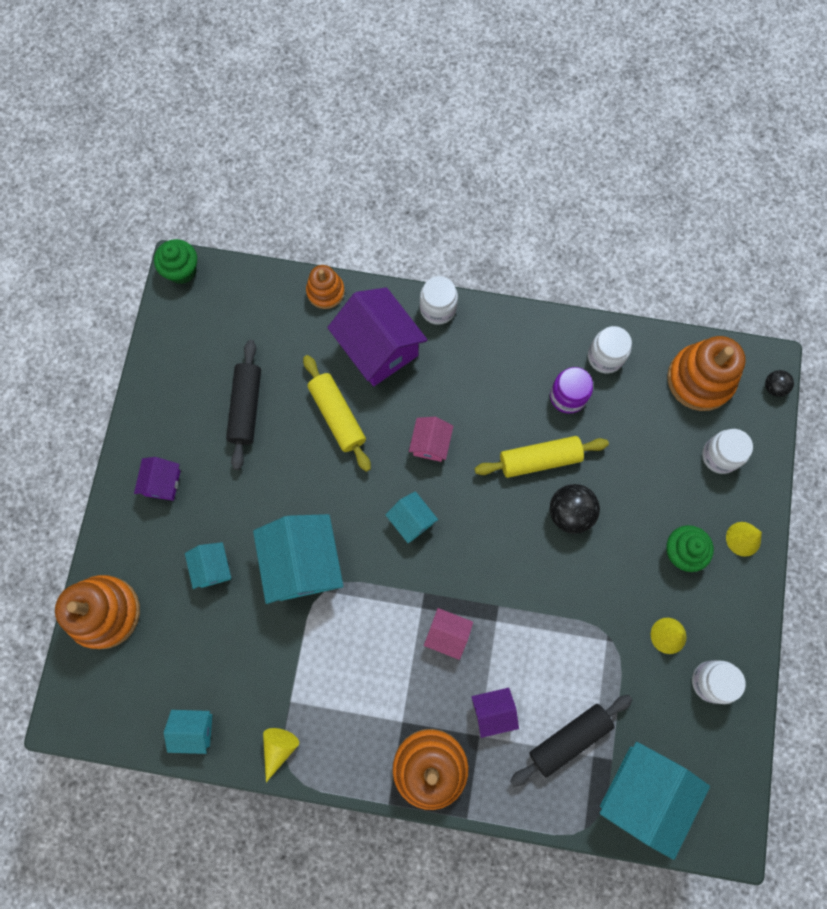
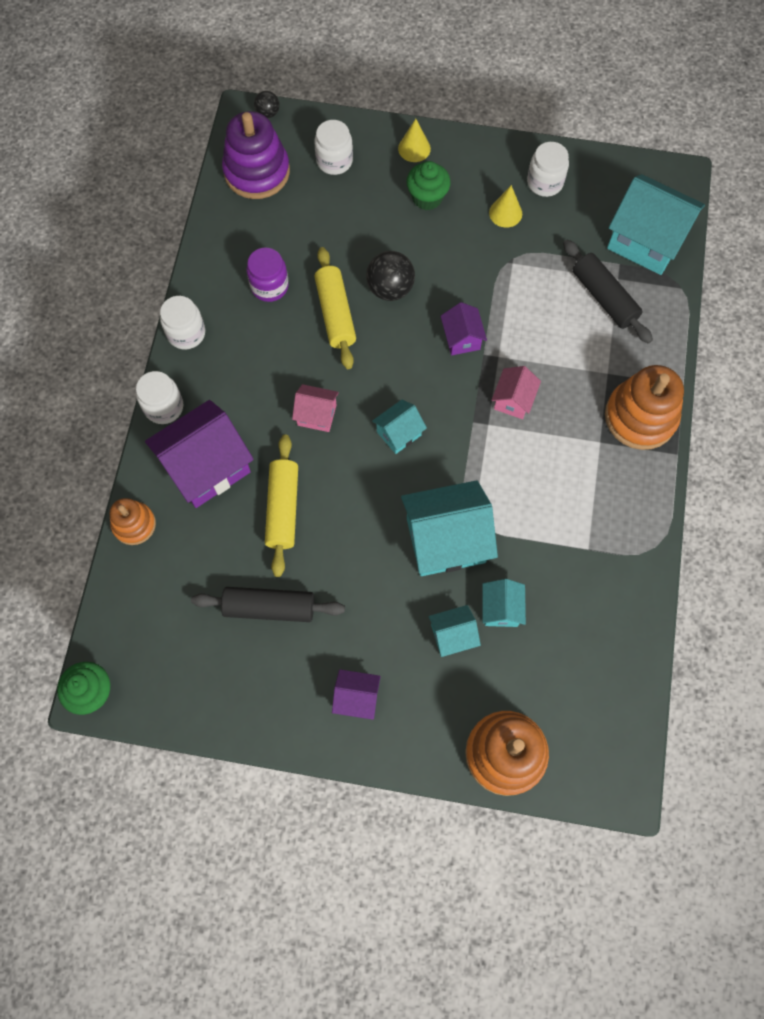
camera: 90 degrees left, 5 degrees down
turquoise house [164,710,212,754] -> turquoise house moved to [482,579,526,627]
yellow cone [263,728,299,782] -> none
yellow rolling pin [303,355,371,472] -> yellow rolling pin turned 60 degrees counterclockwise [265,435,298,577]
purple house [472,688,519,738] -> purple house moved to [441,302,487,355]
white jar [588,326,632,373] -> white jar moved to [160,296,205,349]
orange stacking toy [667,336,746,411] -> purple stacking toy [222,111,290,199]

